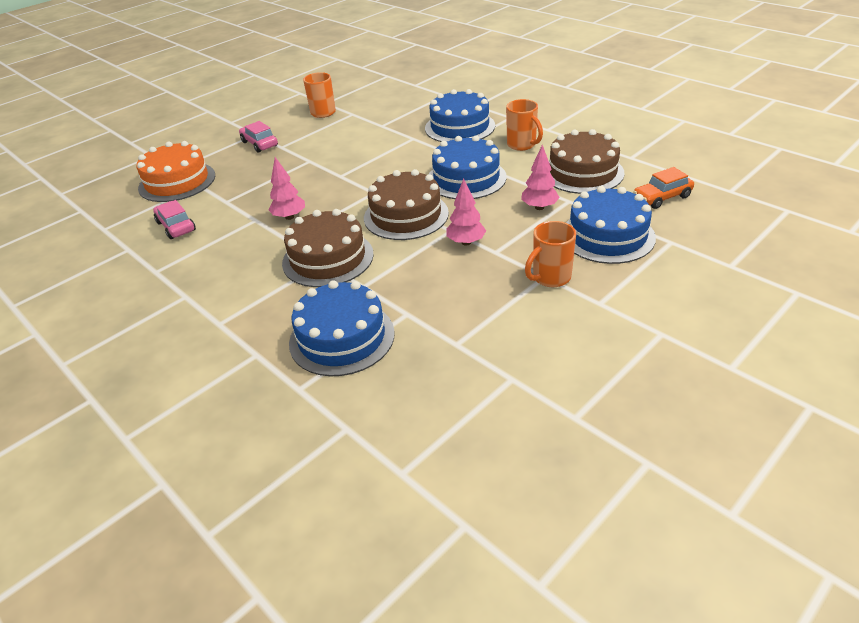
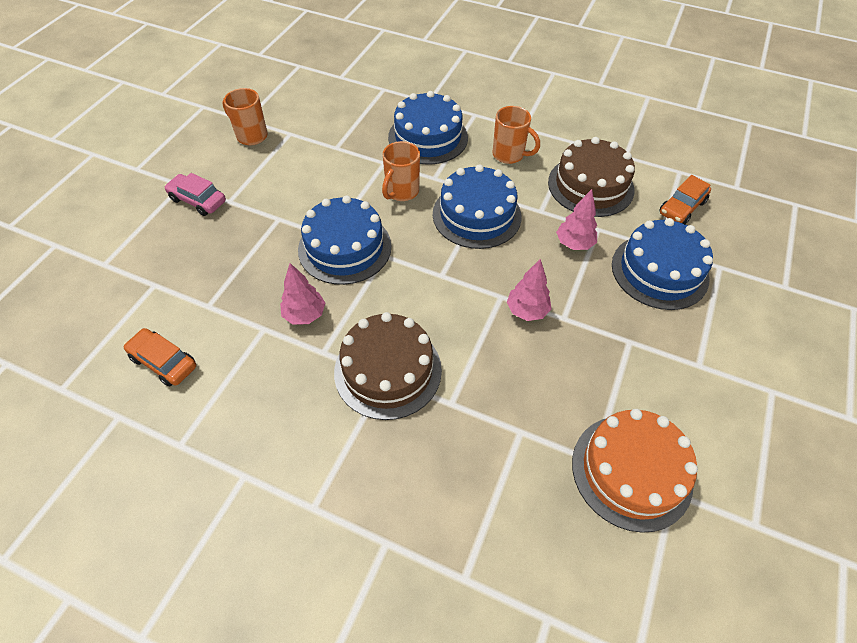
camera: 25 degrees left, 15 degrees up
orange cake [136,141,215,202] -> orange cake moved to [572,409,698,533]
pink car [153,200,196,239] -> orange car [123,328,196,387]
blue cake [289,280,395,376] -> blue cake moved to [298,195,391,285]
brown cake [364,169,449,240] -> none
orange mug [525,221,576,287] -> orange mug moved to [382,141,420,201]

